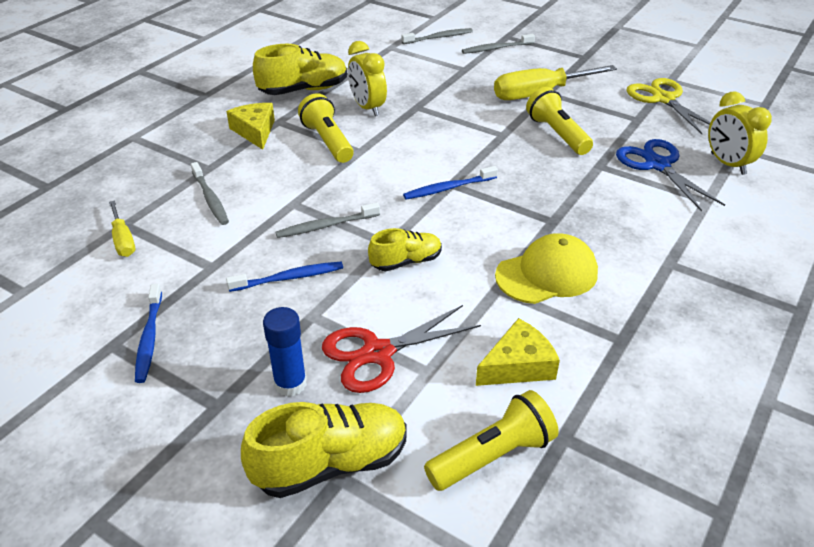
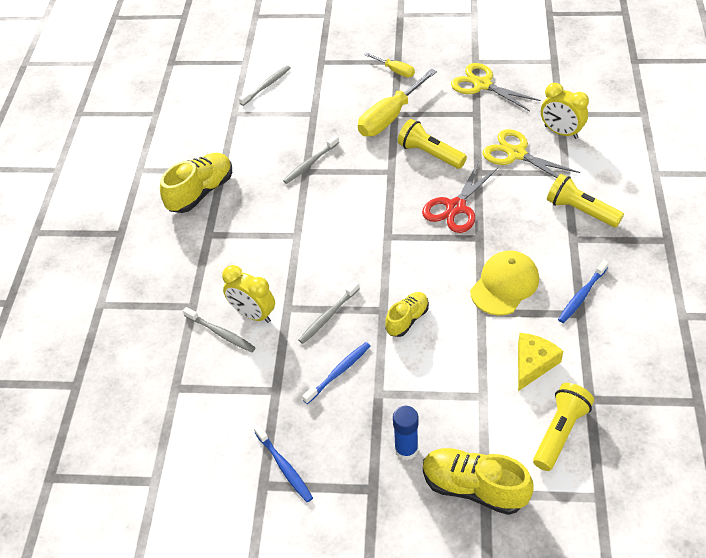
camera: 25 degrees left, 10 degrees up
yellow screwdriver [109,200,135,257] -> yellow screwdriver moved to [364,53,415,77]
yellow cheese [226,103,275,150] -> none
yellow shoe [241,402,406,498] -> yellow shoe turned 105 degrees counterclockwise [423,448,534,515]
yellow flashlight [298,93,354,163] -> yellow flashlight moved to [547,174,624,227]
red scissors [322,305,481,393] -> red scissors moved to [422,161,498,233]
yellow clock [348,41,387,116] -> yellow clock moved to [222,265,275,323]
blue toothbrush [403,166,498,199] -> blue toothbrush moved to [558,260,609,323]
grey toothbrush [462,34,535,54] -> grey toothbrush moved to [283,135,339,184]
blue scissors [616,139,725,211] -> yellow scissors [483,129,580,178]

